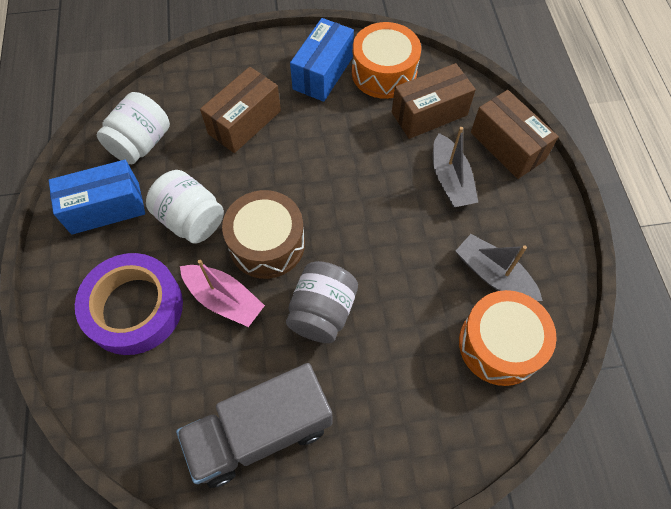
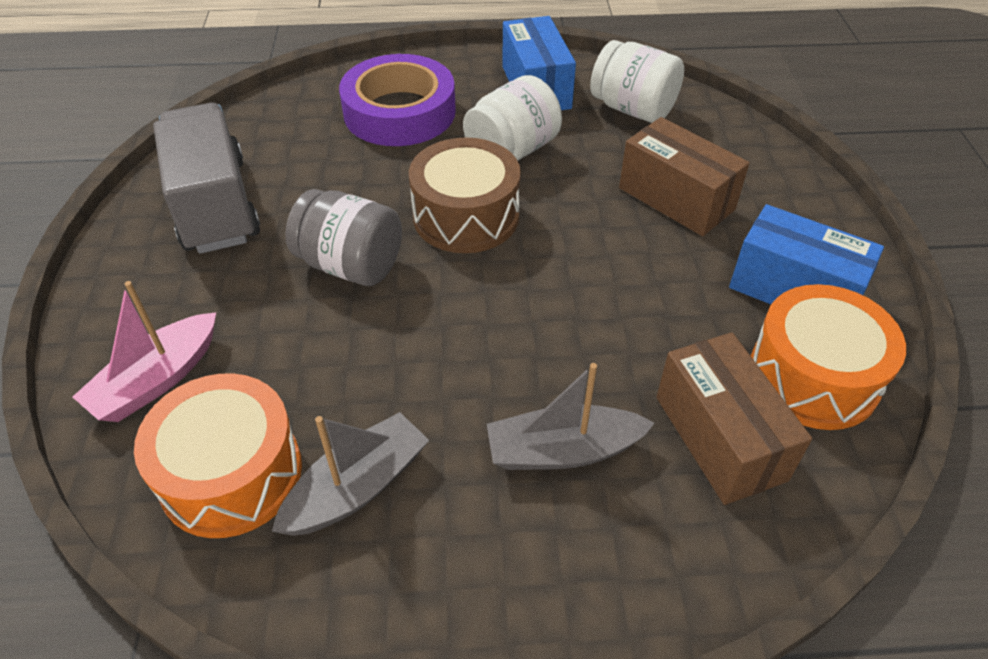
camera: 95 degrees right, 15 degrees down
pink boat [180,260,265,327] -> pink boat moved to [73,281,216,422]
brown box [471,90,559,179] -> none

